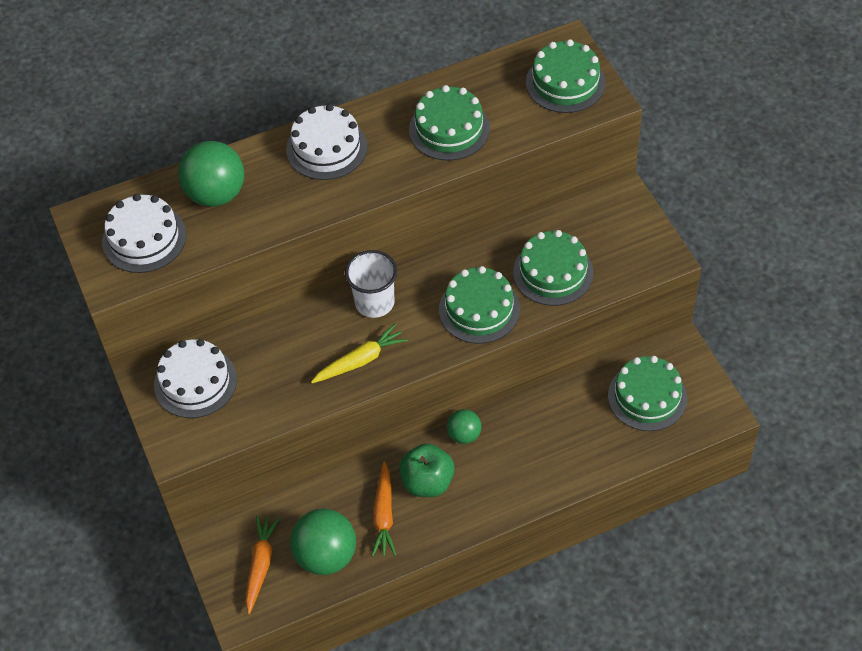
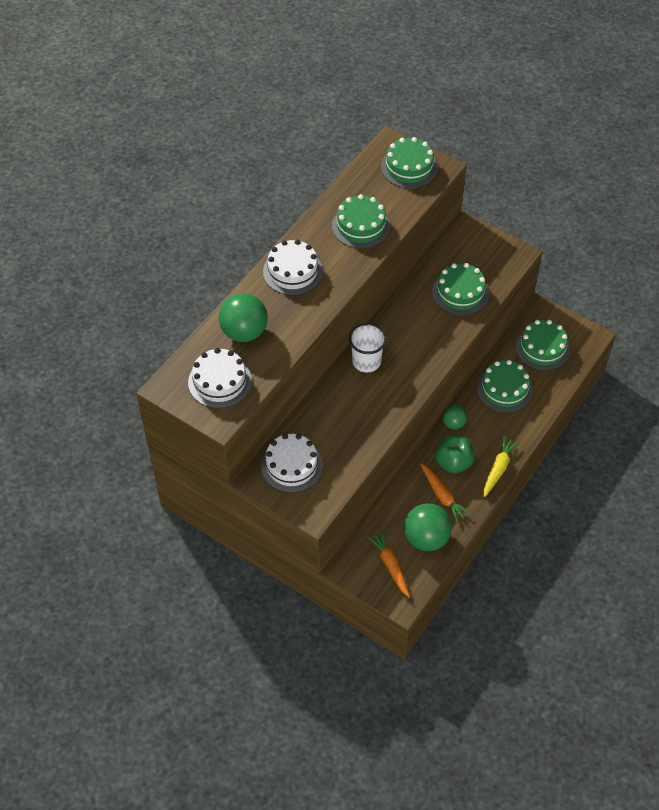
camera: 35 degrees left, 0 degrees up
yellow carrot [311,324,408,383] -> yellow carrot moved to [484,436,519,497]
green cake [439,266,520,344] -> green cake moved to [477,360,533,413]

